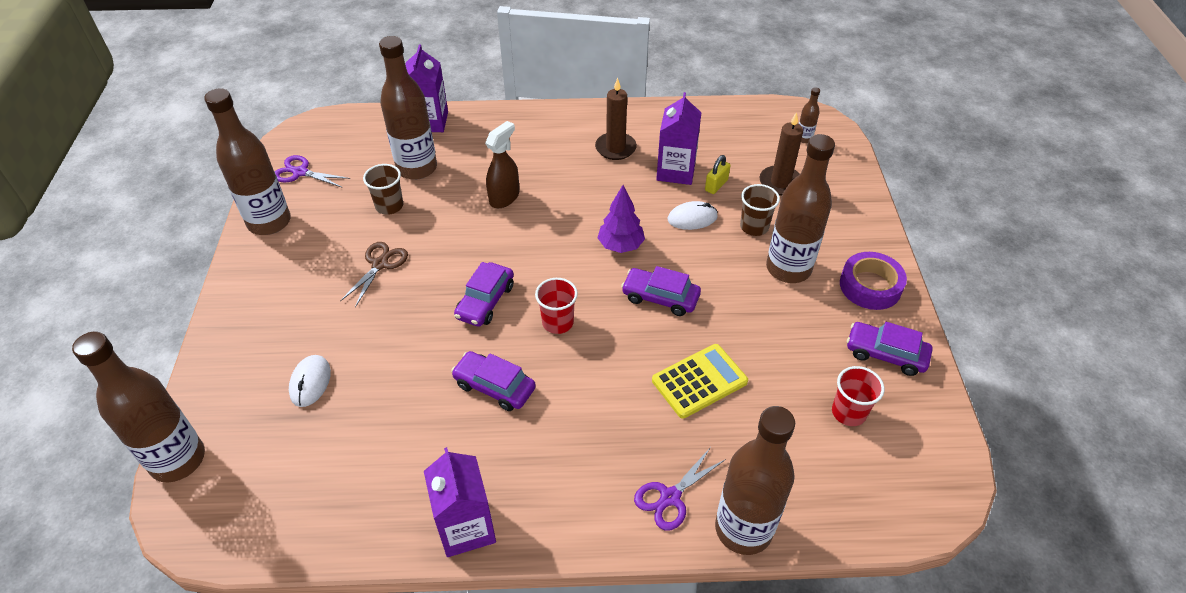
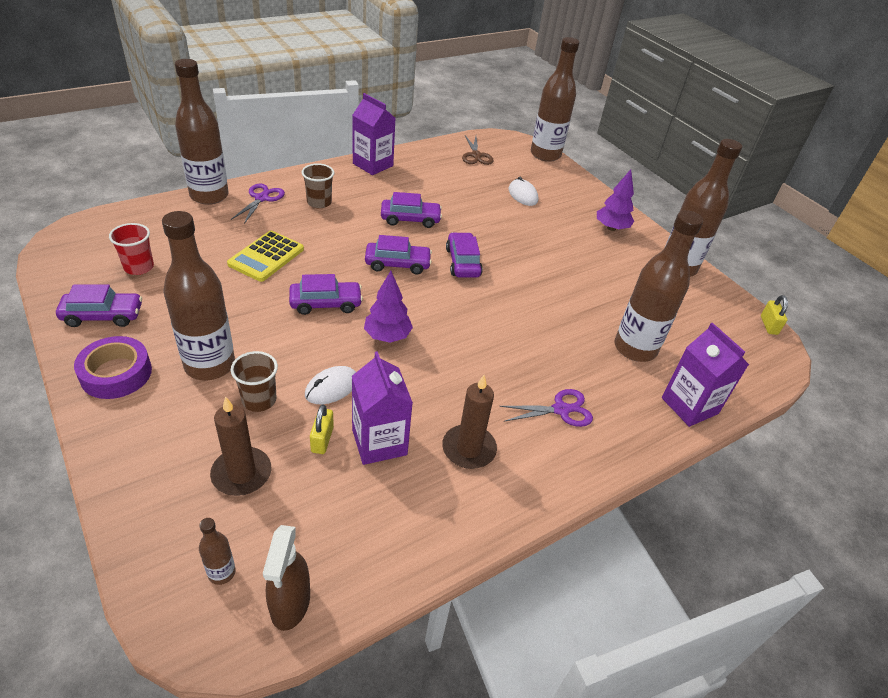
camera: 145 degrees right, 5 degrees down
purple scissors [275,155,350,187] -> purple scissors moved to [499,389,593,427]
brown scissors [340,242,408,307] -> brown scissors moved to [462,135,494,165]
brown cup [363,164,403,215] -> brown cup moved to [302,163,334,209]
brown spray bottle [485,121,519,208] -> brown spray bottle moved to [263,525,310,631]
red cup [535,278,578,334] -> purple car [365,235,432,275]
none -> purple tree [597,169,634,231]
none -> yellow padlock [761,295,788,335]

